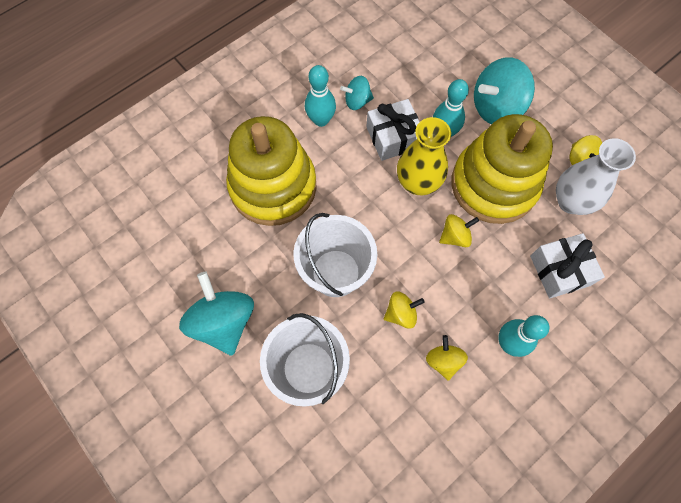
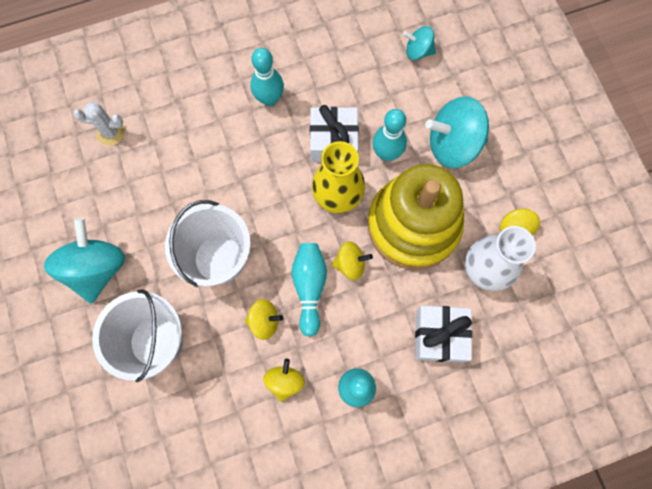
camera: 20 degrees right, 5 degrees up
yellow stacking toy [226,116,317,226] -> none
turquoise spinning top [340,76,374,110] -> turquoise spinning top moved to [403,26,436,60]
none -> white cactus [73,102,125,146]
none -> turquoise bowling pin [291,243,327,337]

